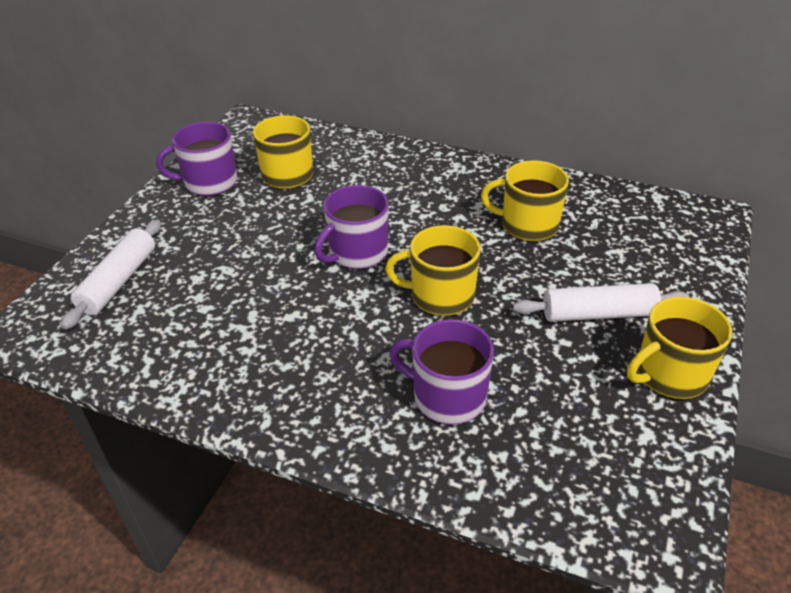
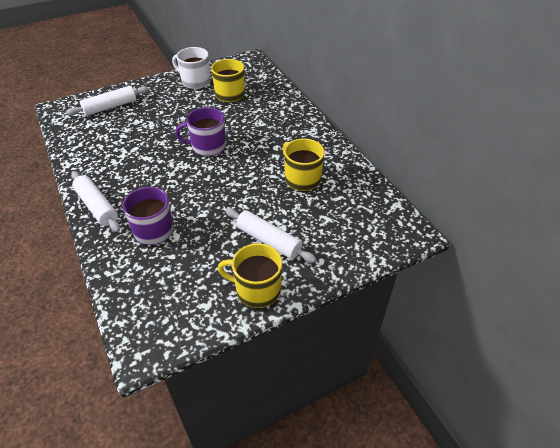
camera: 40 degrees right, 5 degrees up
purple mug [156,122,237,196] -> white mug [172,47,211,89]
yellow mug [385,225,481,316] -> none
none -> white rolling pin [71,171,120,232]

